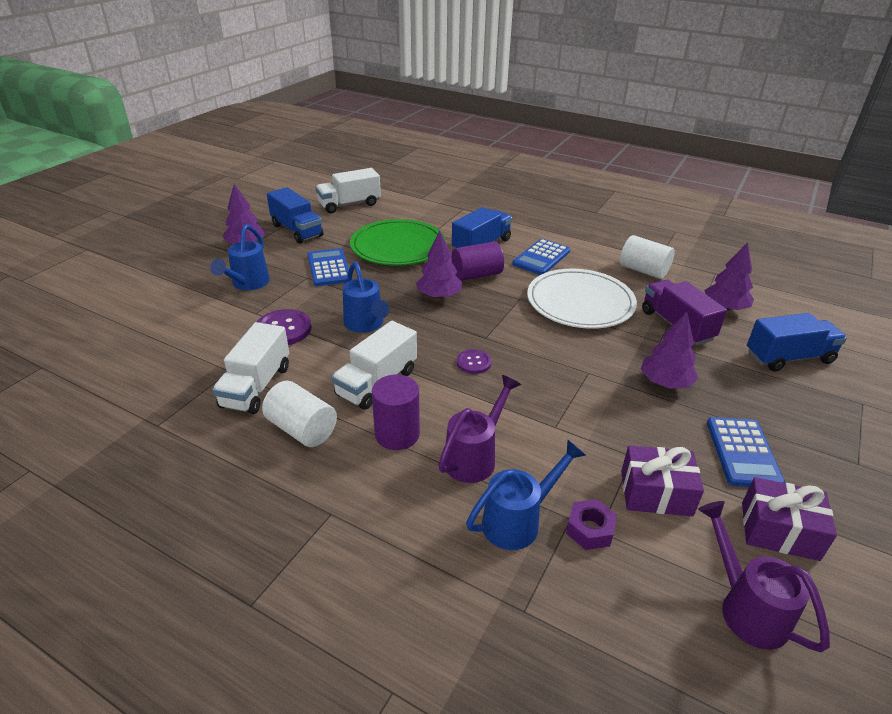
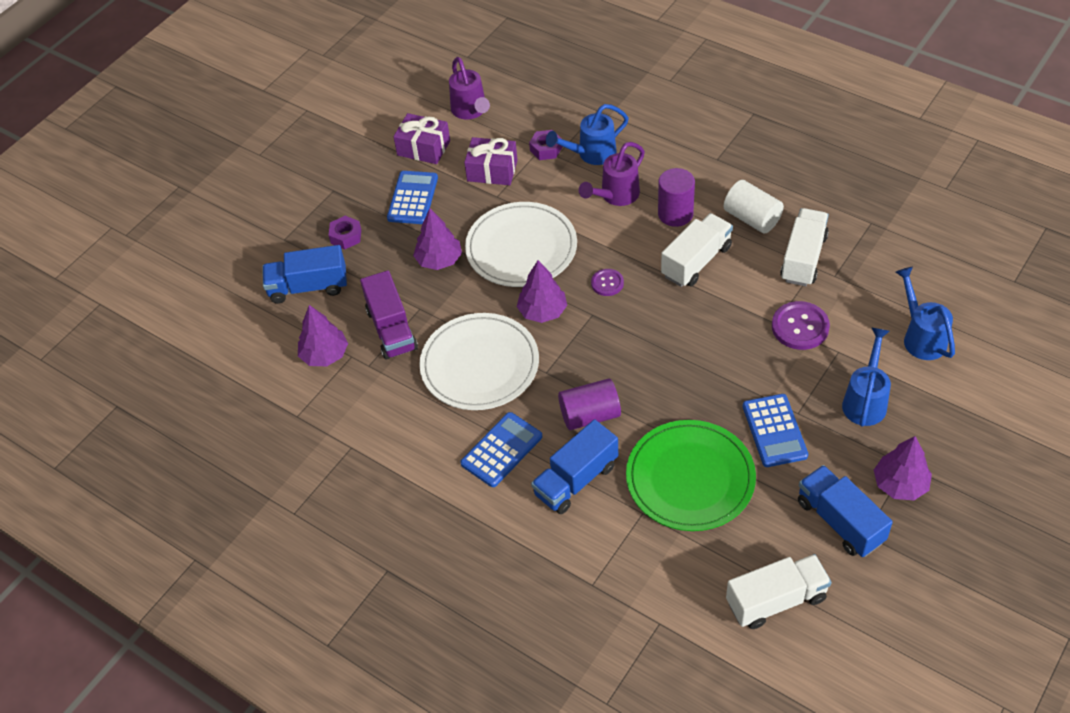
camera: 170 degrees left, 15 degrees up
blue watering can [343,262,390,333] -> blue watering can moved to [896,267,955,360]
purple tree [416,231,462,299] -> purple tree moved to [517,260,567,323]
white cylinder [620,235,675,279] -> none
none -> purple nut [329,216,361,249]
none -> white plate [465,202,577,287]

